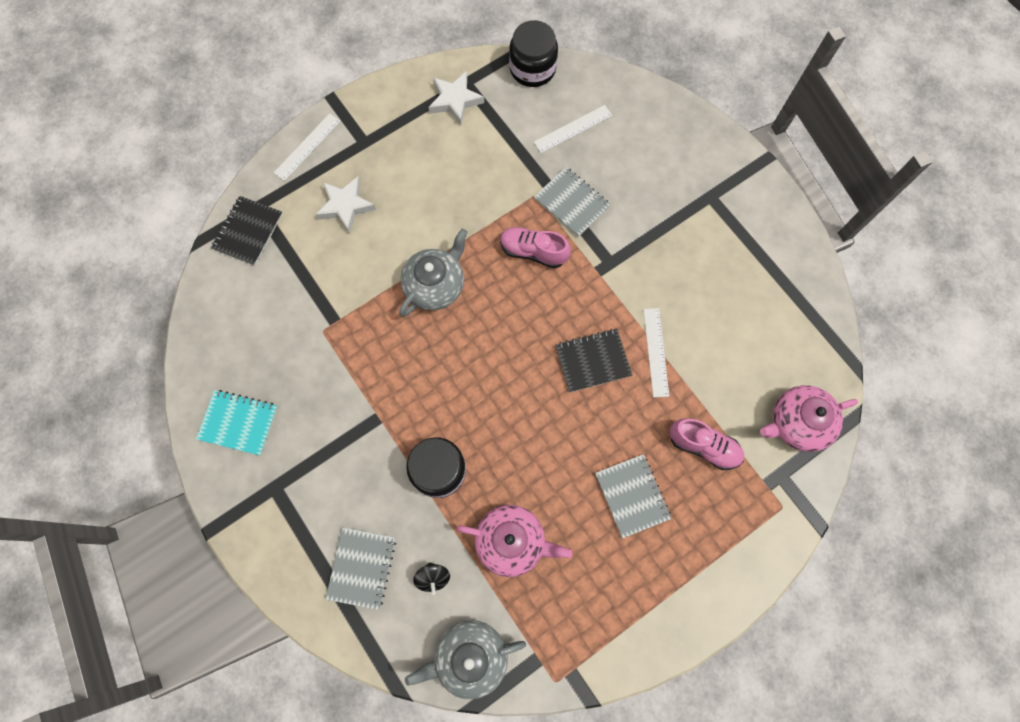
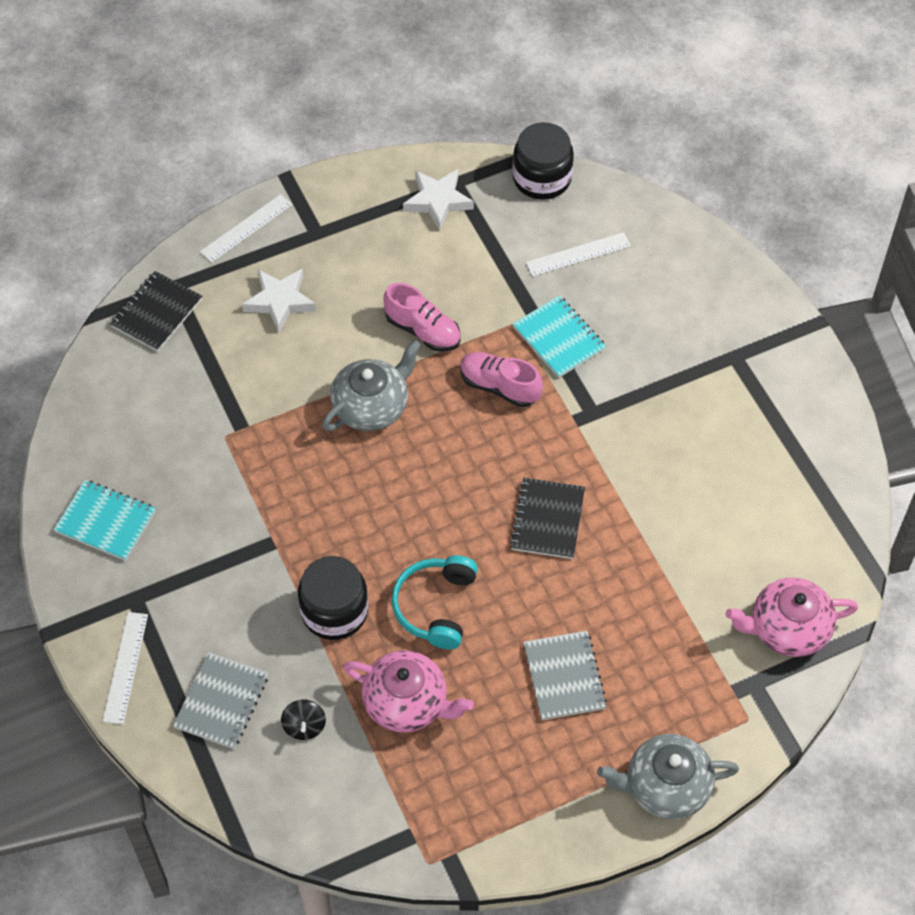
camera: 10 degrees right, 15 degrees down
grey teapot [405,620,526,700] -> grey teapot moved to [597,734,739,819]
grey notebook [534,167,611,237] -> turquoise notebook [513,296,606,378]
black notebook [555,329,632,392] -> black notebook turned 75 degrees counterclockwise [510,478,585,559]
white ruler [643,308,669,398] -> white ruler moved to [103,612,148,724]
pink shoe [669,418,744,470] -> pink shoe moved to [383,283,461,352]
none -> turquoise headphones [391,555,478,649]

